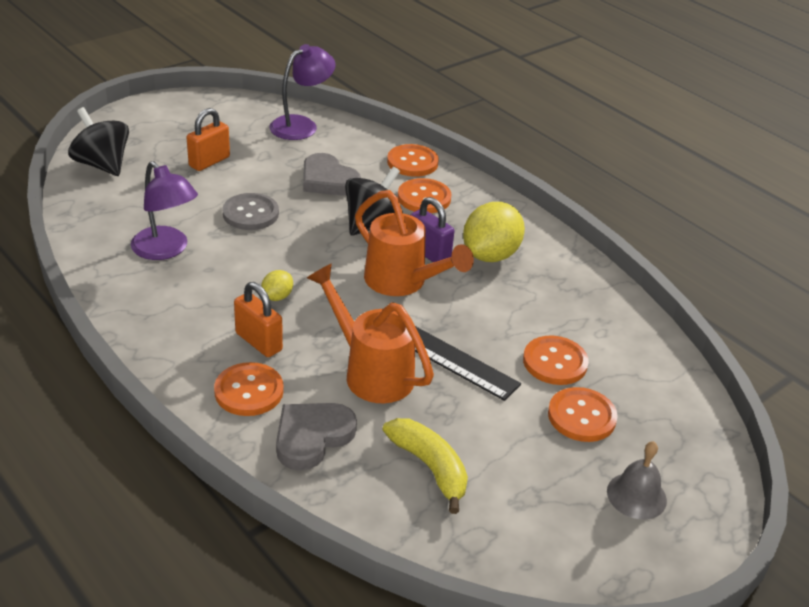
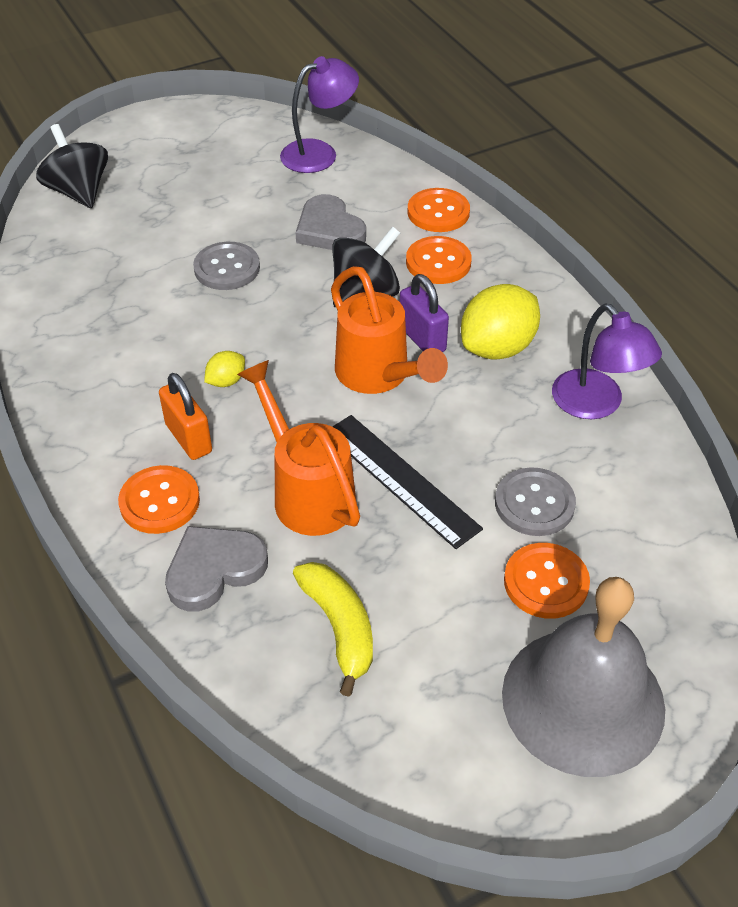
camera: 15 degrees right, 10 degrees up
purple lamp [131,161,198,260] -> purple lamp moved to [552,304,662,419]
orange padlock [187,108,230,171] -> none
orange button [523,336,589,385] -> grey button [495,467,576,536]
grey bell [607,441,667,520] -> grey bell [502,577,665,777], size x2.18

